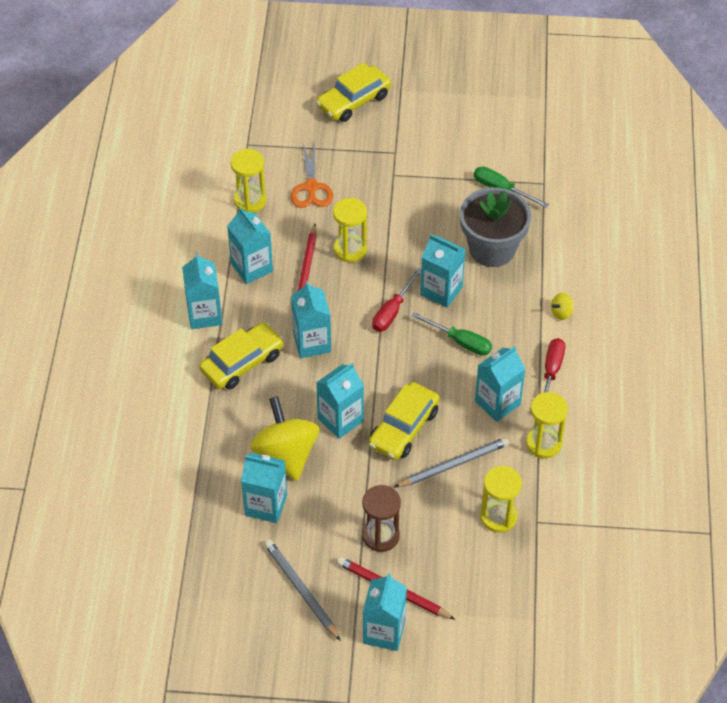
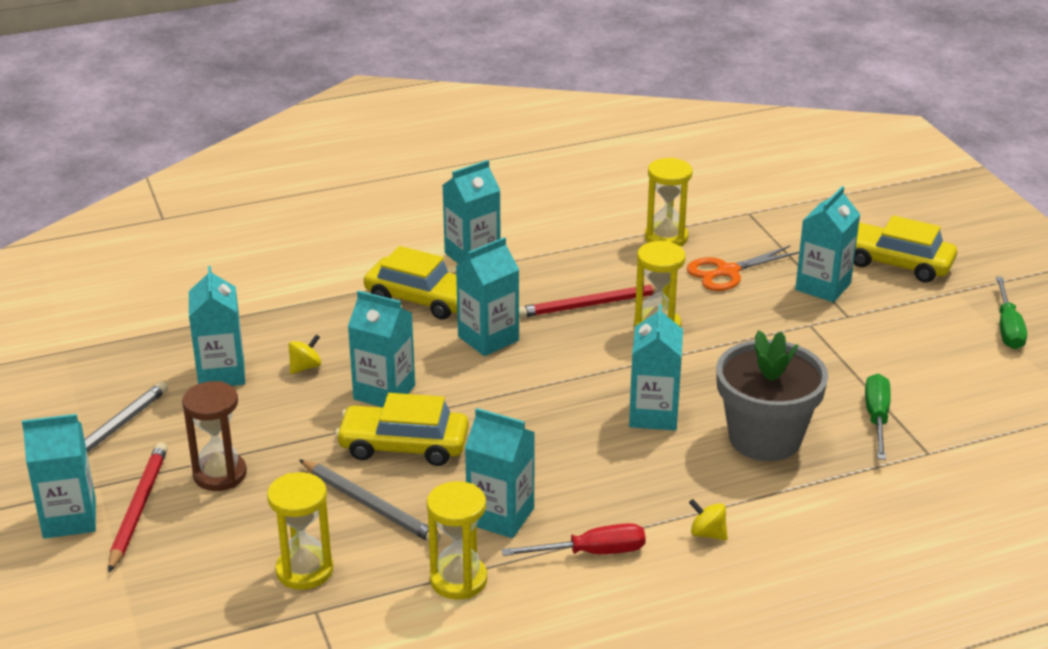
camera: 65 degrees right, 20 degrees down
turquoise carton [227,207,273,284] -> turquoise carton moved to [795,186,860,302]
yellow spinning top [250,396,320,481] -> yellow spinning top [288,335,321,374], size x0.40
red screwdriver [372,268,421,332] -> none
green screwdriver [411,312,492,356] -> green screwdriver moved to [996,277,1027,349]

